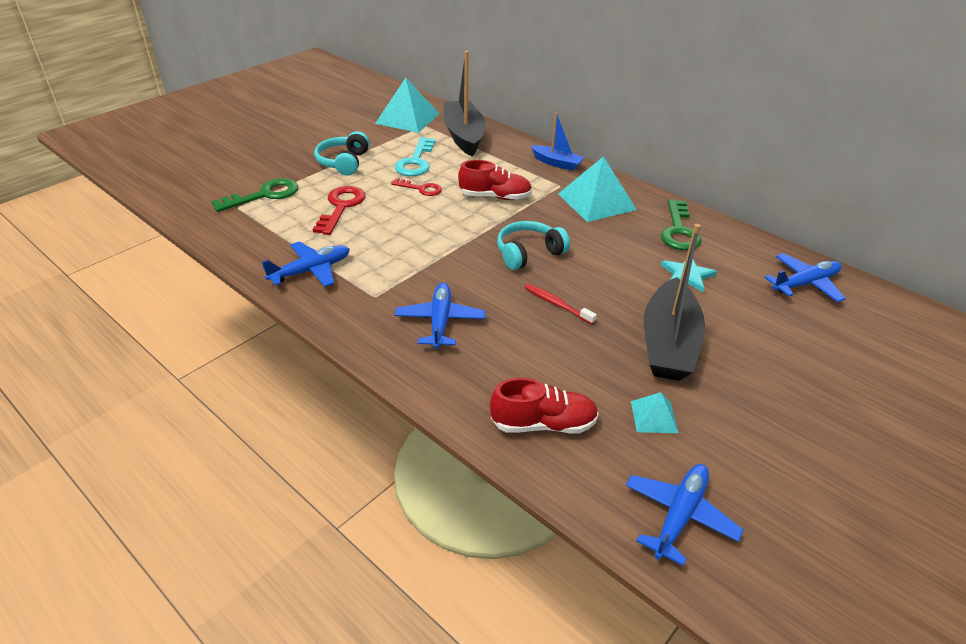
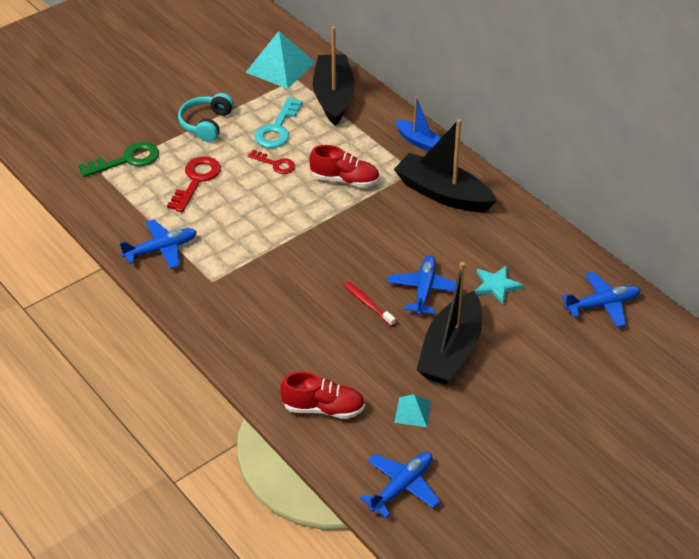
camera: 10 degrees right, 5 degrees up
blue plane [395,283,485,349] -> blue plane moved to [387,255,463,315]
turquoise headphones [497,221,570,270] -> none
turquoise pyramid [558,156,637,222] -> black boat [394,119,497,212]
green key [661,199,702,250] -> none

